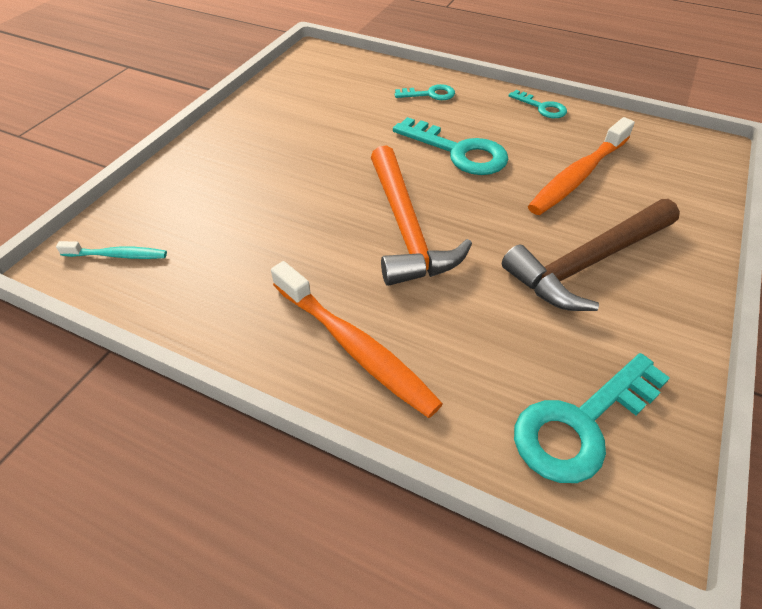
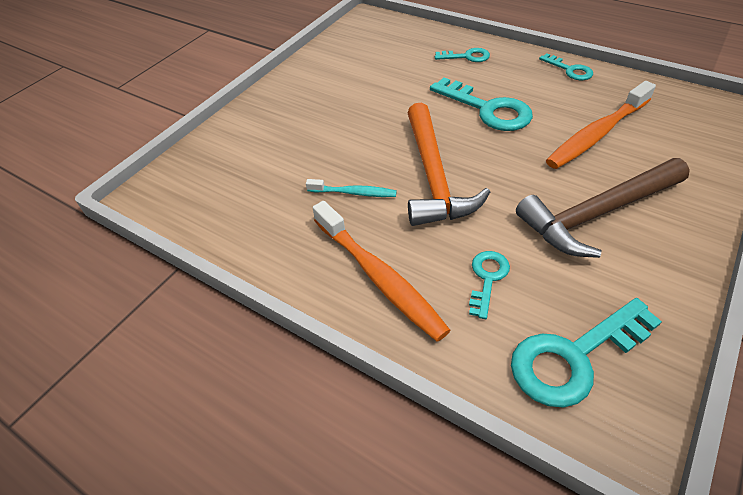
camera: 10 degrees right, 0 degrees up
turquoise toothbrush [56,241,167,259] -> turquoise toothbrush moved to [306,179,397,197]
none -> turquoise key [469,251,510,319]

